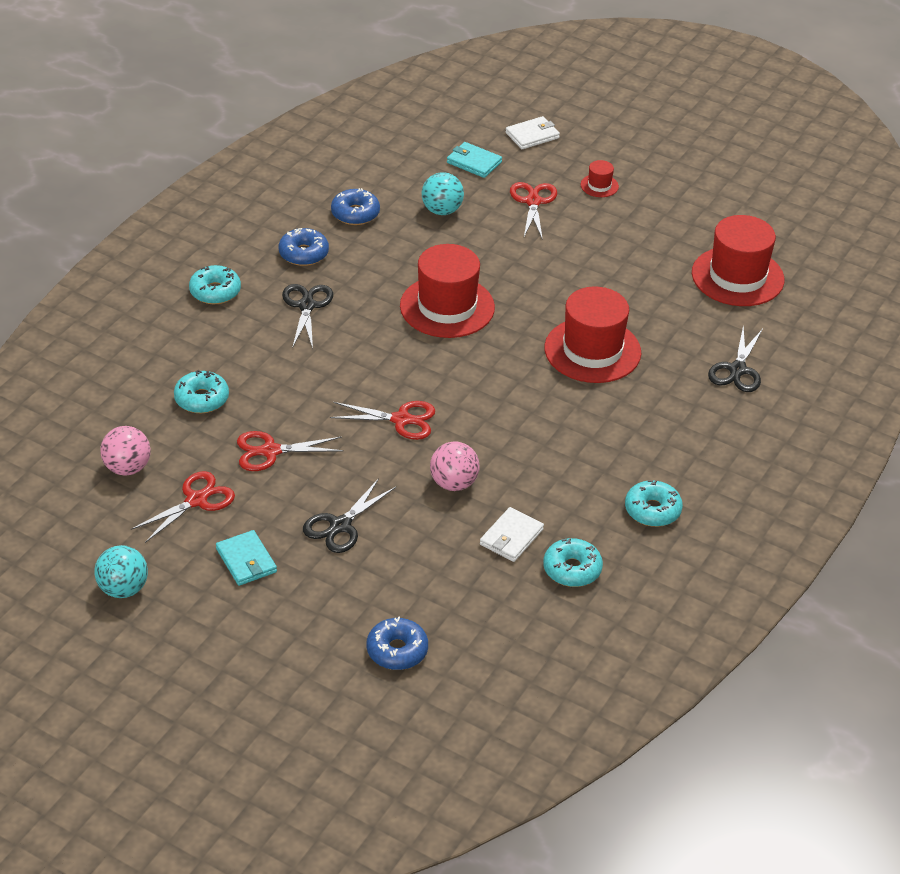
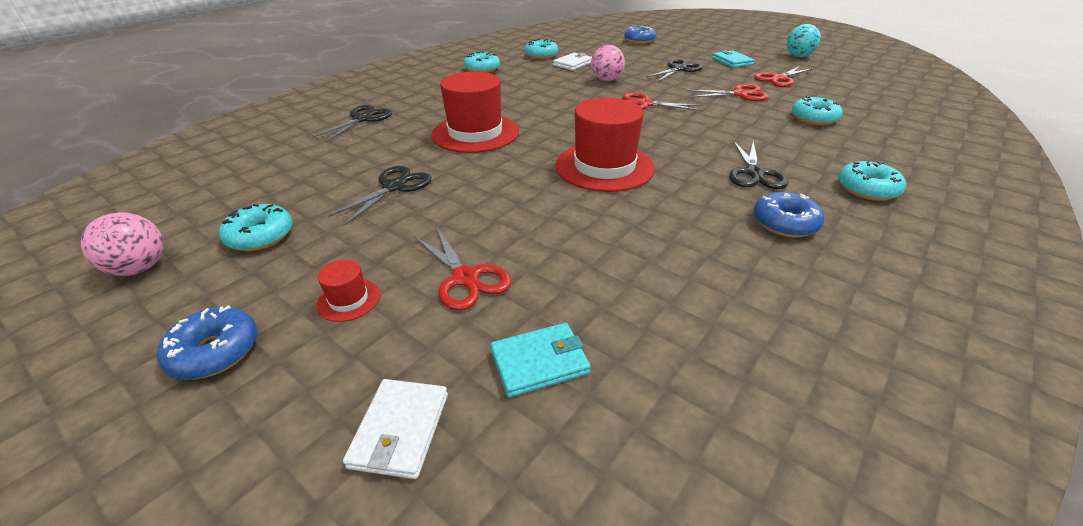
camera: 170 degrees left, 5 degrees down
pink ball [100,426,151,476] -> pink ball moved to [81,212,164,276]
blue donut [331,188,380,225] -> blue donut moved to [157,305,257,379]
turquoise ball [422,172,464,215] -> none
turquoise wallet [447,142,502,178] -> turquoise wallet turned 60 degrees counterclockwise [490,323,591,398]
white wallet [505,116,560,149] -> white wallet turned 60 degrees counterclockwise [343,379,448,479]
red scissors [510,182,557,240] -> red scissors turned 45 degrees counterclockwise [414,228,512,311]
red hat [692,215,784,306] -> none
none -> turquoise donut [219,204,293,251]
none -> black scissors [328,166,431,225]

